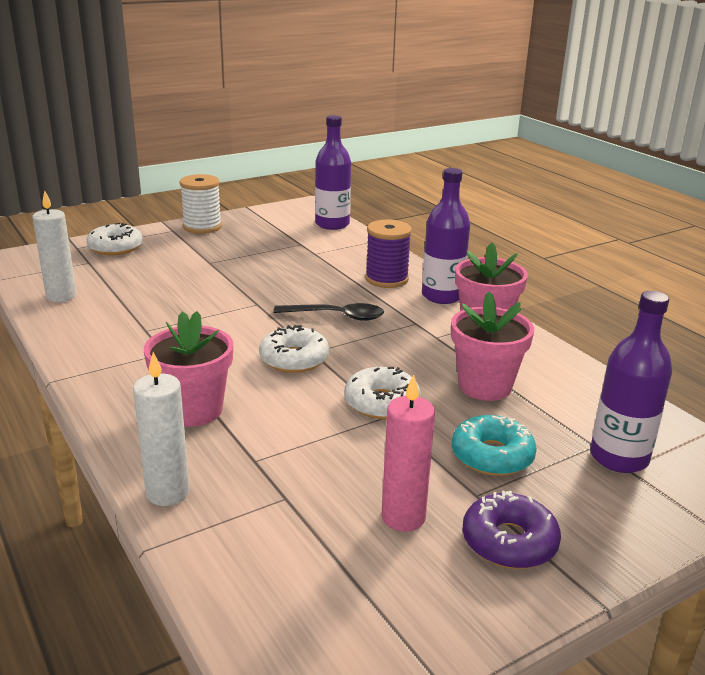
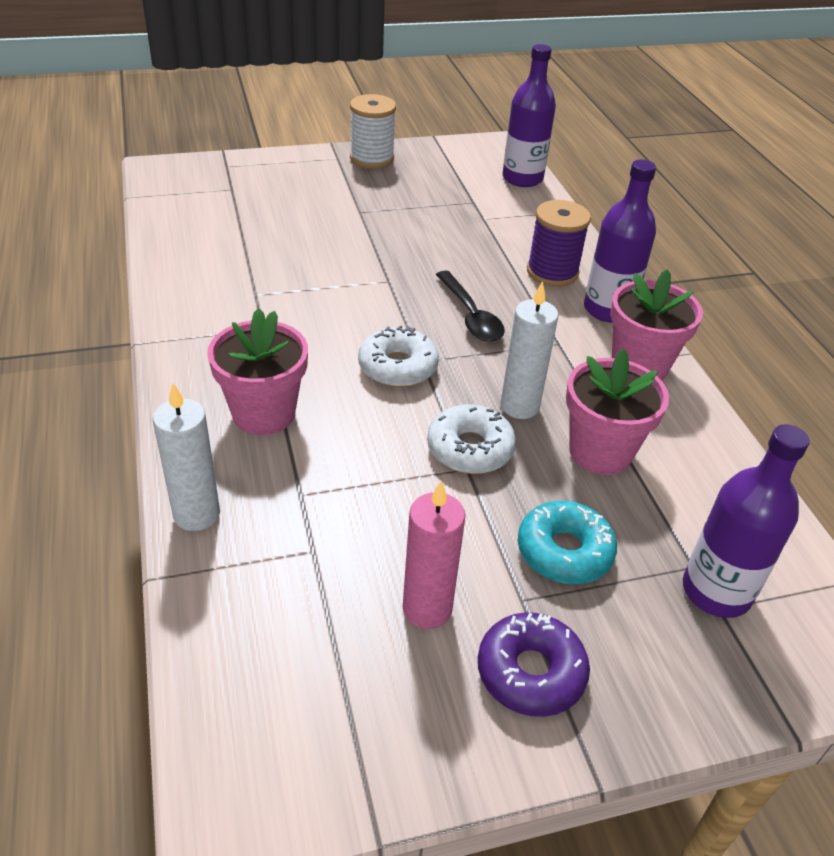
camera: 15 degrees right, 15 degrees up
white candle [32,190,77,302] -> white candle moved to [500,281,559,419]
white donut [87,223,143,255] -> none
black spoon [273,303,384,321] -> black spoon turned 45 degrees clockwise [436,271,505,342]

